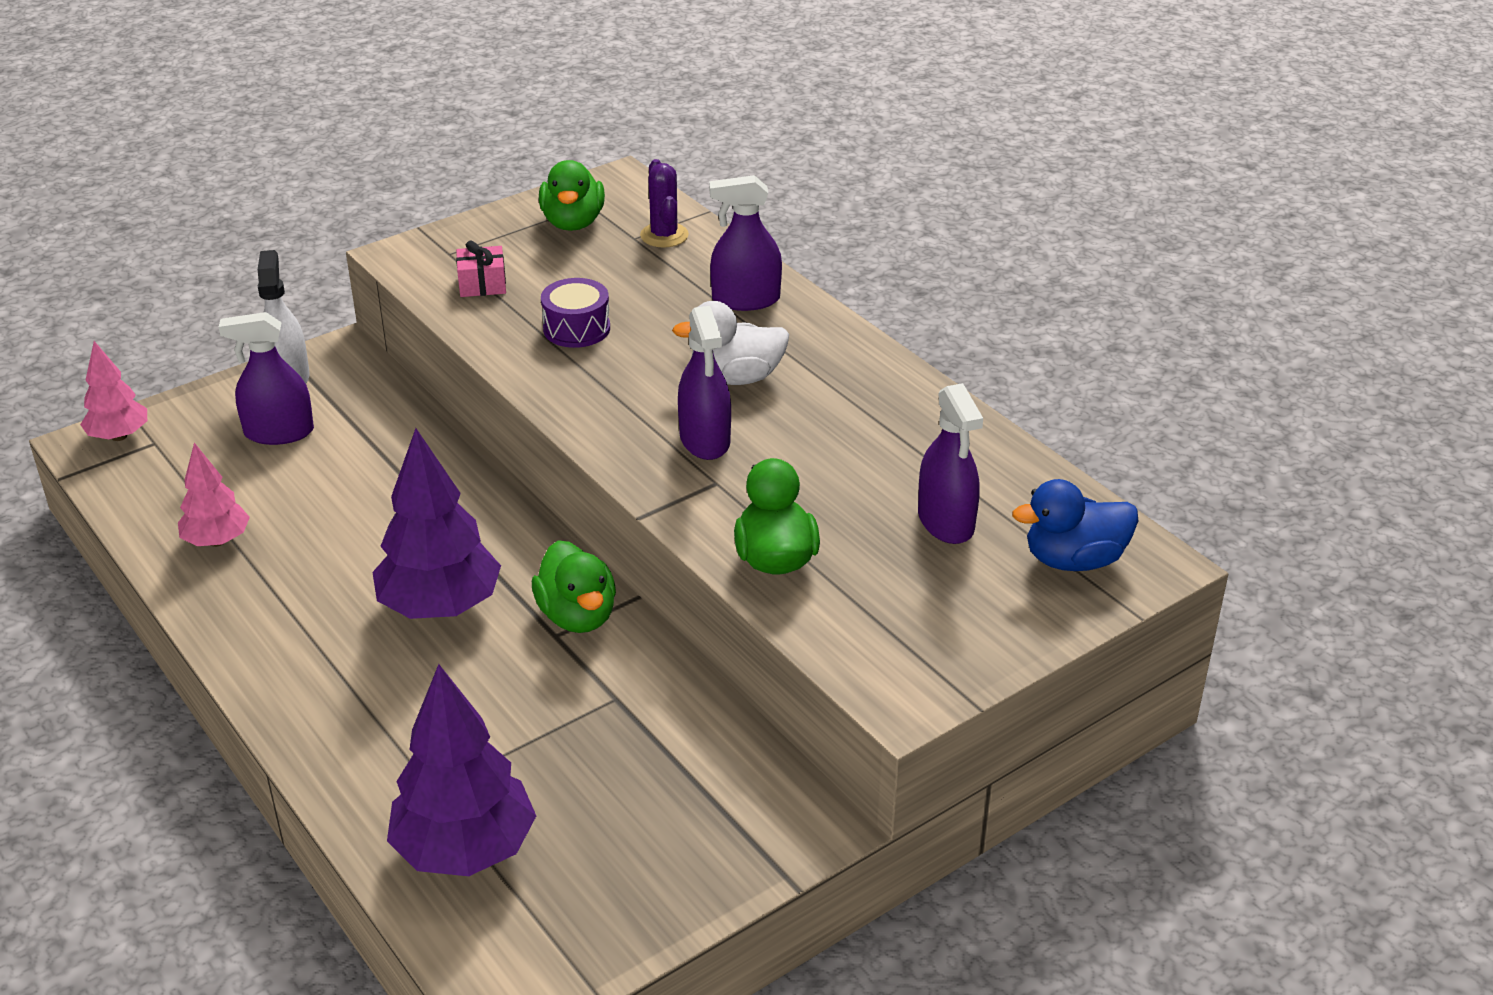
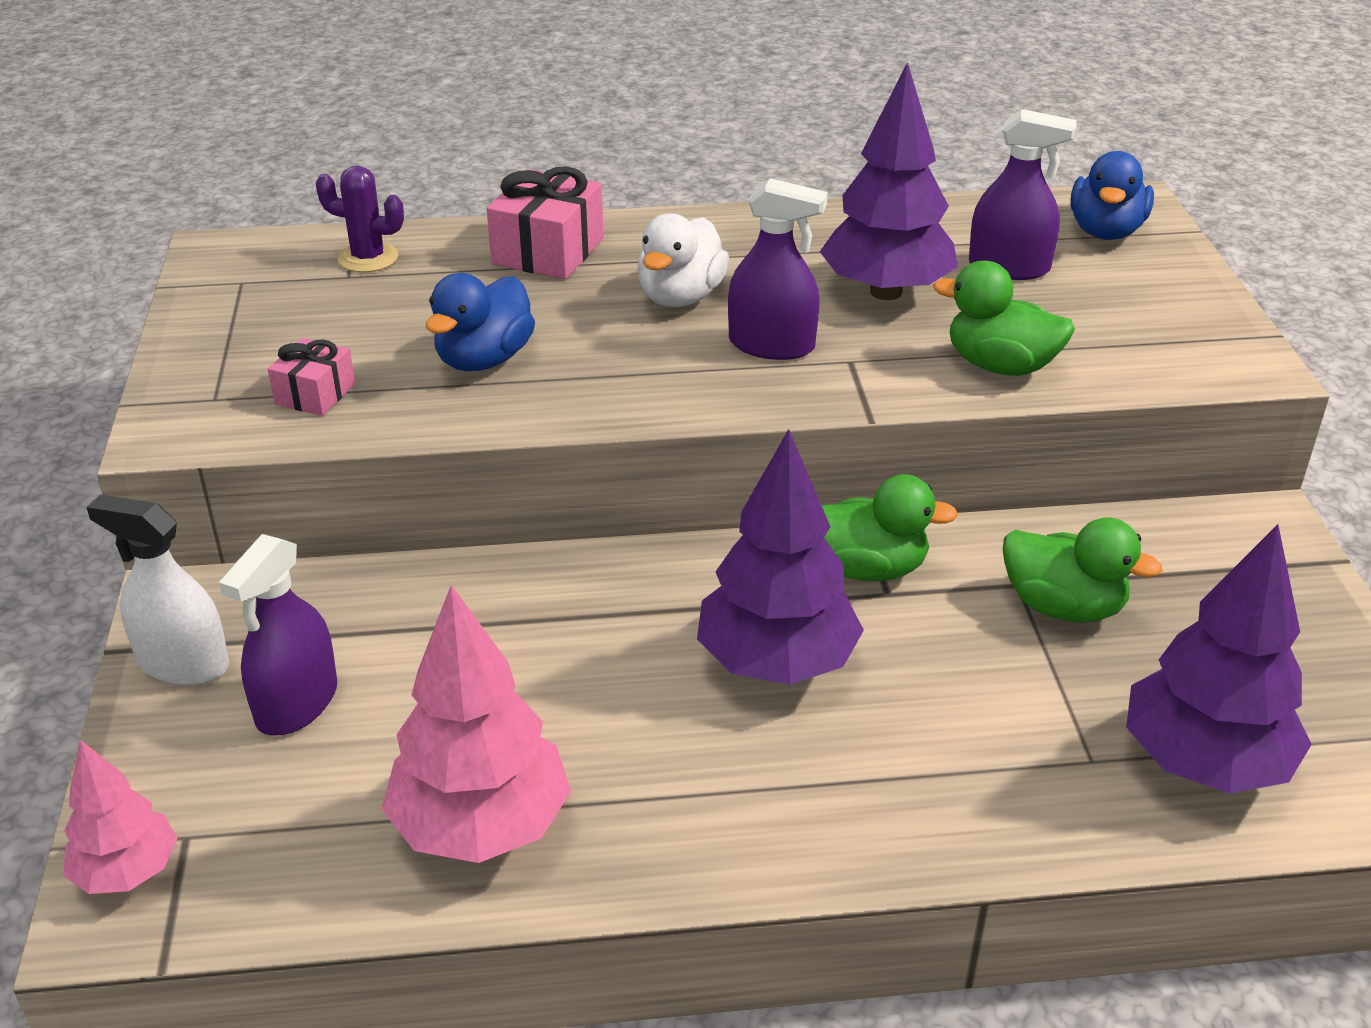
camera: 60 degrees left, 0 degrees up
pink tree [178,443,250,547] -> pink tree [382,585,571,863], size x1.73
green duck [539,160,605,231] -> green duck moved to [1003,518,1162,623]
purple drum [541,278,610,348] -> blue duck [426,273,535,371]
purple spray bottle [709,175,782,311] -> pink gift [487,166,604,279]
none -> purple tree [820,62,958,300]

